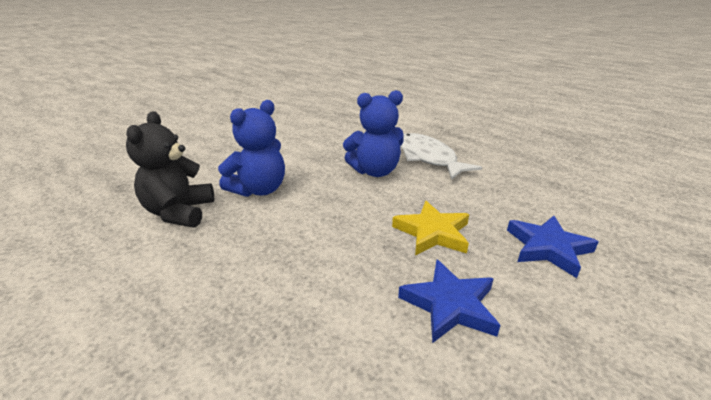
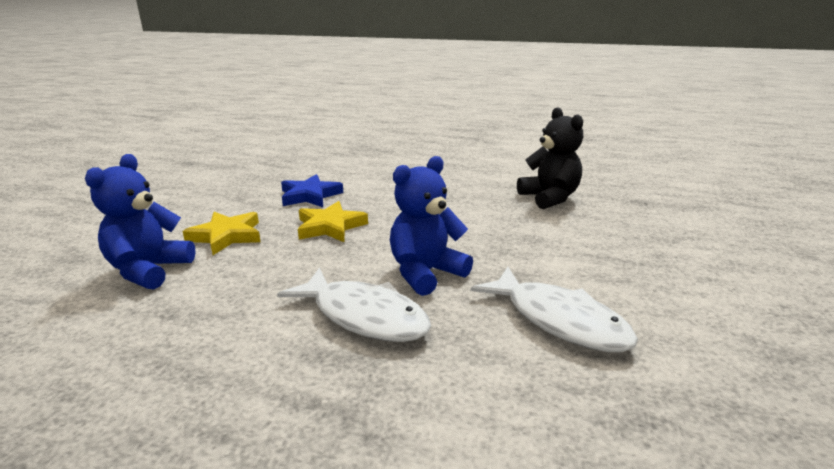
camera: 155 degrees right, 5 degrees down
blue teddy bear [218,100,285,197] -> blue teddy bear moved to [85,154,195,290]
blue star [507,216,599,278] -> yellow star [182,212,261,255]
none -> white fish [471,267,638,352]

